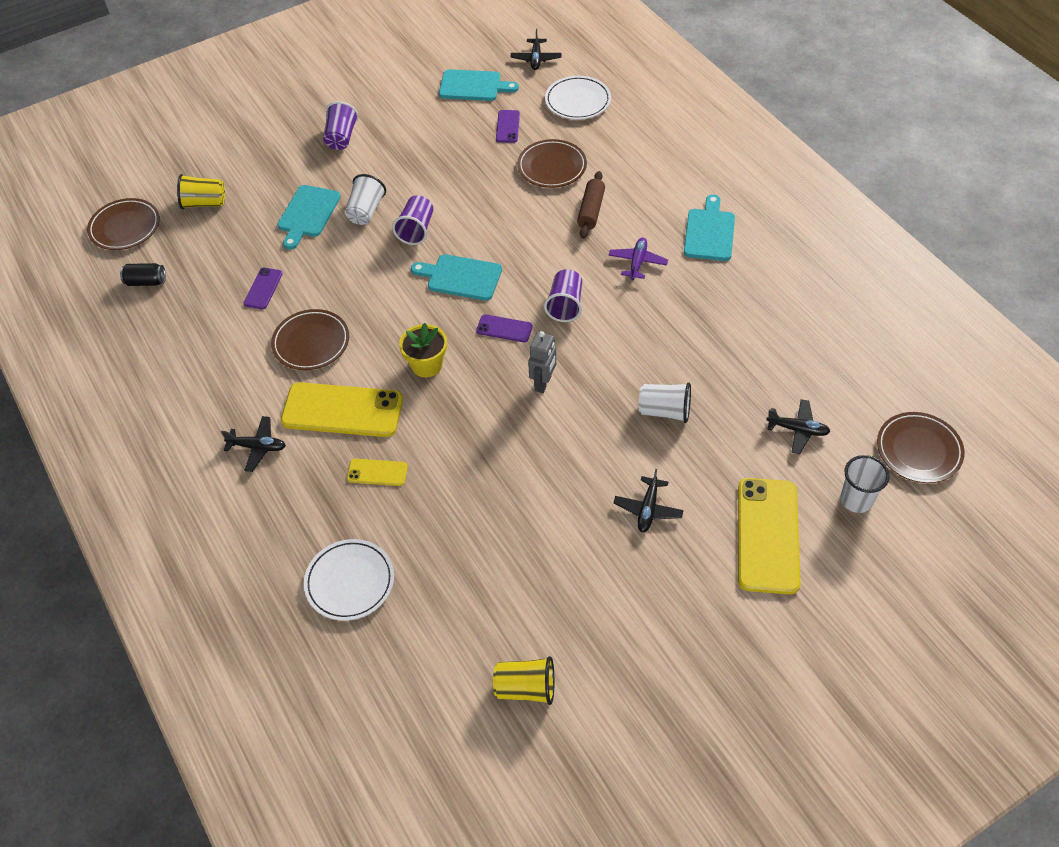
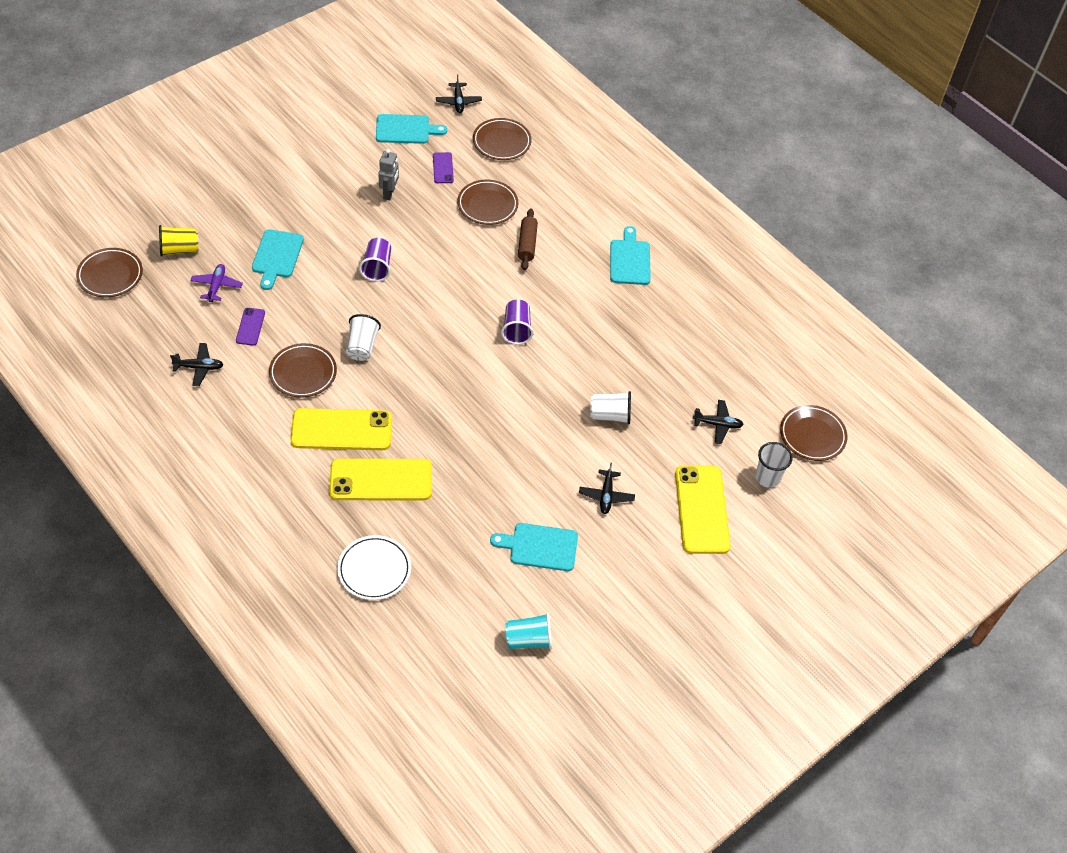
camera: 15 degrees left, 0 degrees up
black can [120,263,166,286] -> none
black plane [221,416,286,472] -> black plane moved to [170,343,223,386]
purple cup [323,101,359,150] -> none
white cup [345,174,386,225] -> white cup moved to [346,314,381,361]
yellow phone [347,459,408,486] -> yellow phone [329,458,432,501], size x2.08
yellow flower pot [399,323,447,377] -> none
turquoise cutting board [411,254,502,301] -> turquoise cutting board moved to [490,523,578,571]
purple phone [476,314,533,342] -> none
yellow cup [493,656,554,705] -> turquoise cup [505,612,552,650]
grey robot [528,331,556,393] -> grey robot moved to [378,149,399,200]
white plate [545,76,611,120] -> brown plate [473,118,532,160]
purple plane [608,238,668,280] -> purple plane moved to [190,264,243,302]

